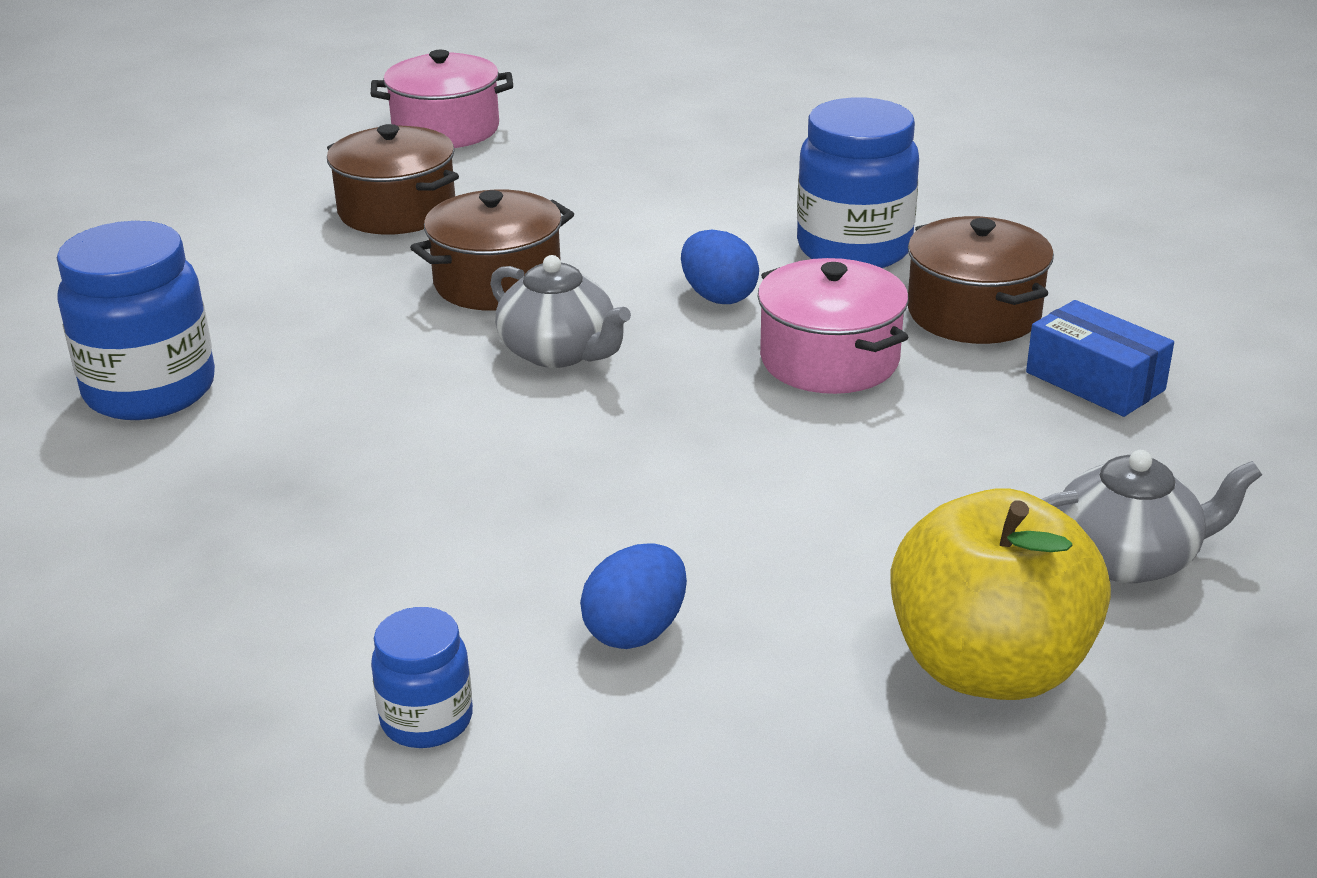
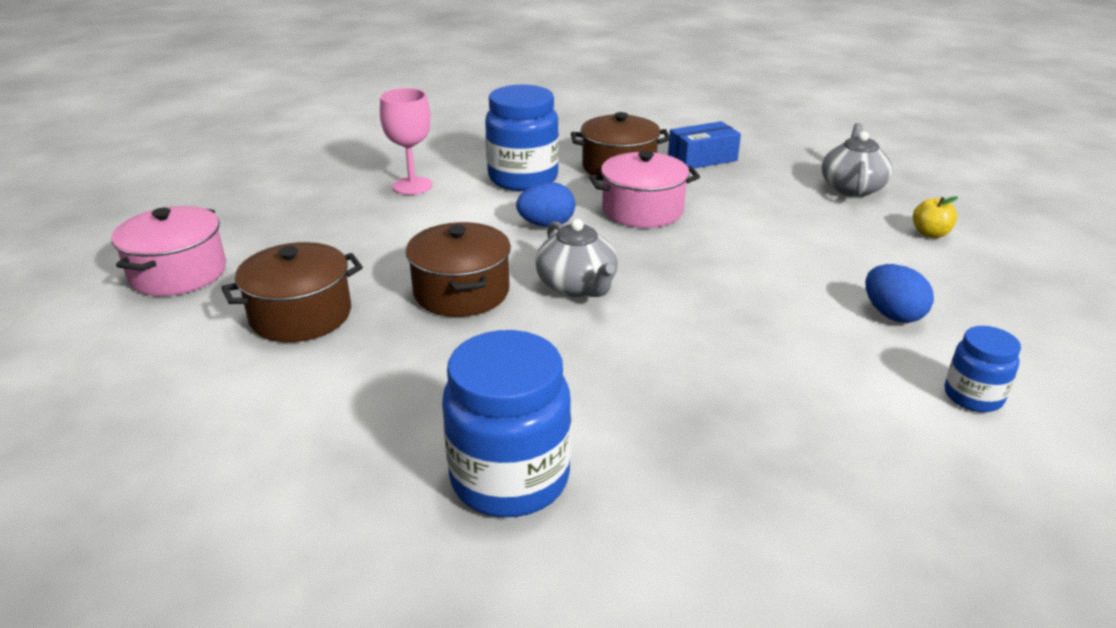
camera: 70 degrees left, 0 degrees up
grey teapot [490,255,631,368] -> grey teapot turned 90 degrees clockwise [535,219,618,297]
yellow apple [890,488,1111,700] -> yellow apple [913,196,958,238], size x0.41
none -> pink goblet [380,88,433,195]

